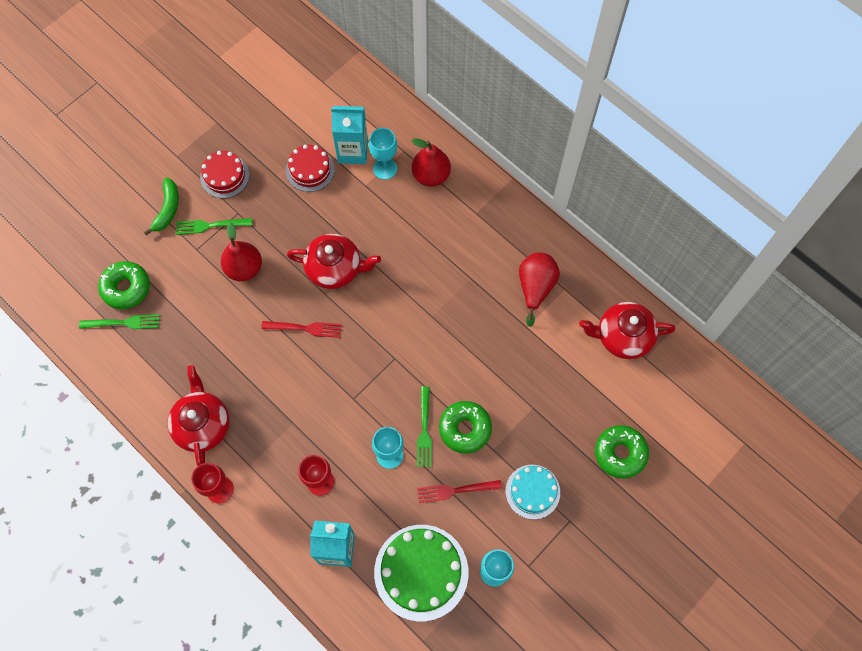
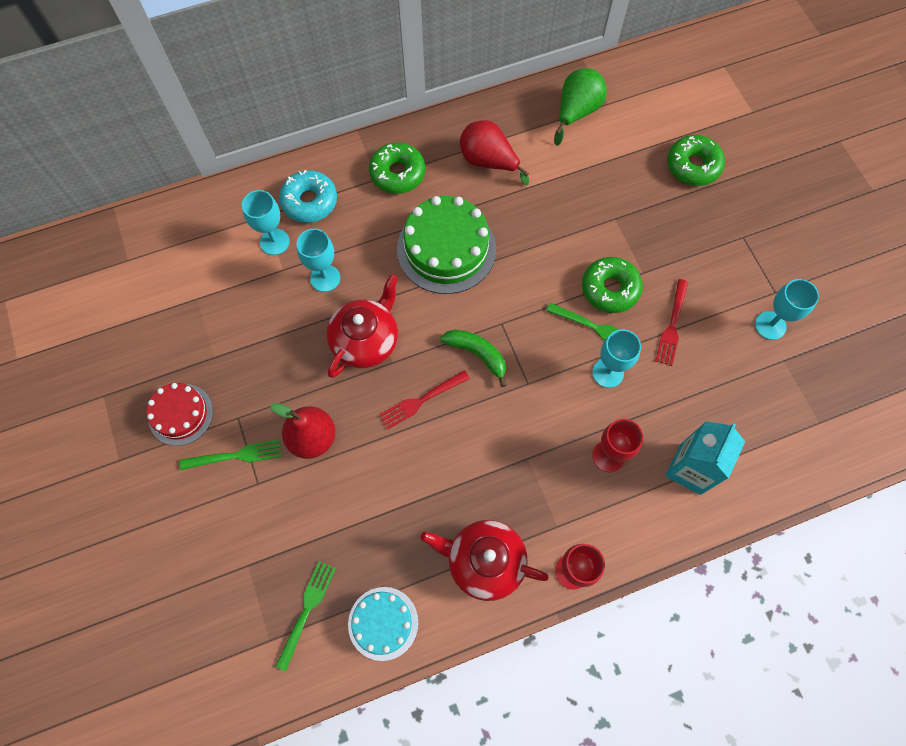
camera: 65 degrees left, 0 degrees up
green donut [98,261,150,309] -> green donut moved to [369,142,426,194]
green banana [144,178,179,235] -> green banana moved to [440,329,506,387]
green fork [176,218,252,235] -> green fork turned 120 degrees counterclockwise [180,439,282,470]
red fork [261,321,342,338] -> red fork turned 150 degrees counterclockwise [379,370,470,430]
red cake [286,144,335,192] -> none
turquoise carton [331,106,368,164] -> none
green cake [374,525,468,622] -> green cake moved to [397,196,496,294]
red pear [411,139,451,186] -> turquoise donut [279,170,337,223]
turquoise cake [505,465,560,519] -> turquoise cake moved to [348,587,418,661]
red teapot [579,302,675,359] -> green pear [554,68,607,146]
none -> turquoise goblet [296,229,340,292]

